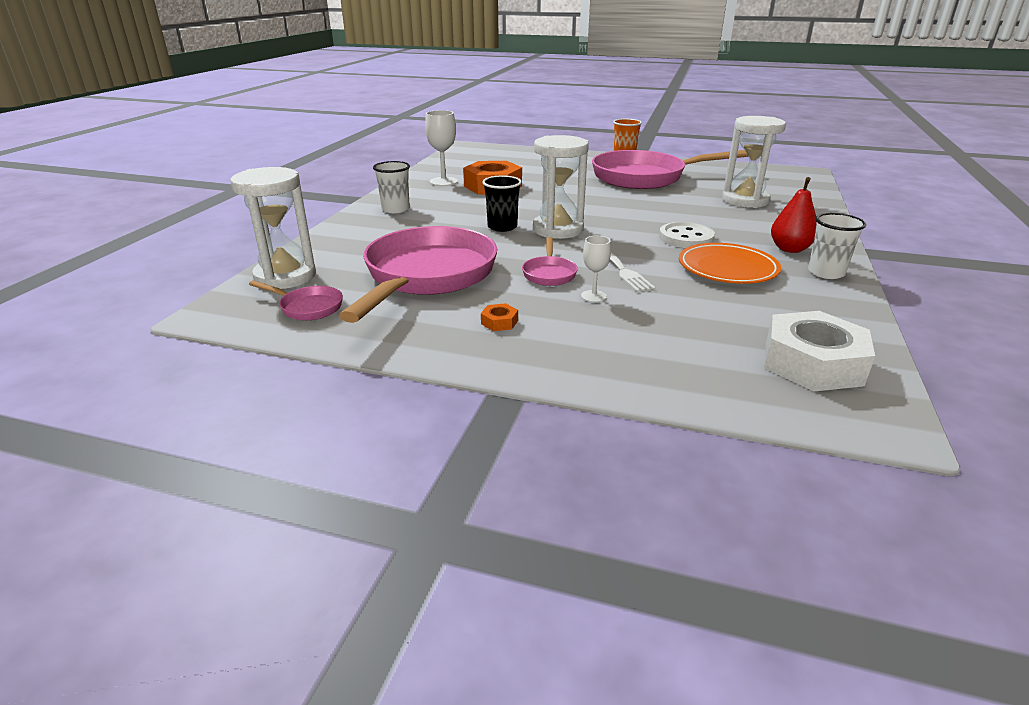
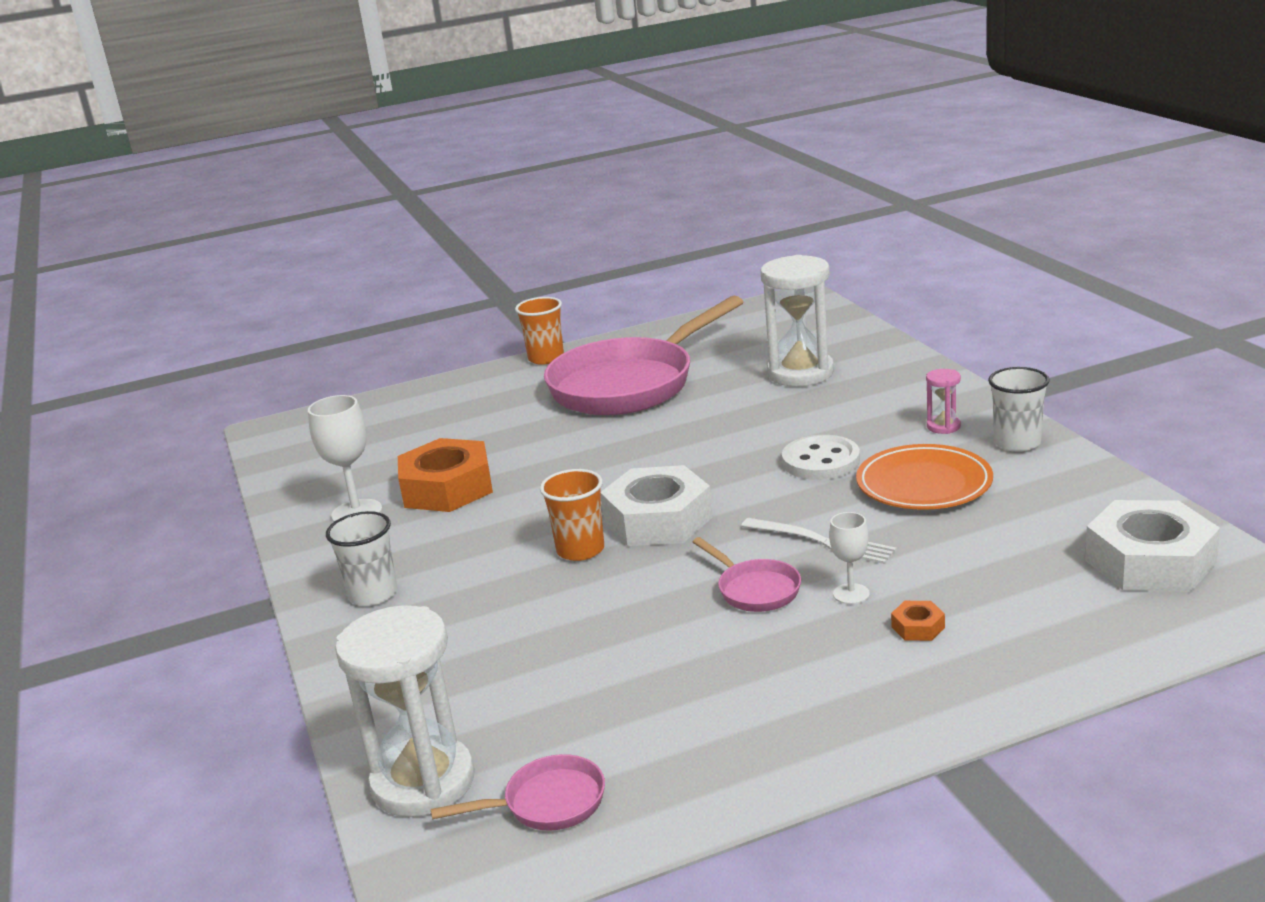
camera: 35 degrees left, 5 degrees down
pink pan [339,226,497,323] -> none
orange nut [481,303,518,331] -> orange nut moved to [891,601,945,641]
black cup [482,175,522,232] -> orange cup [540,469,604,561]
white hourglass [533,135,589,239] -> white nut [601,465,713,546]
red pear [771,177,817,253] -> pink hourglass [926,369,961,434]

